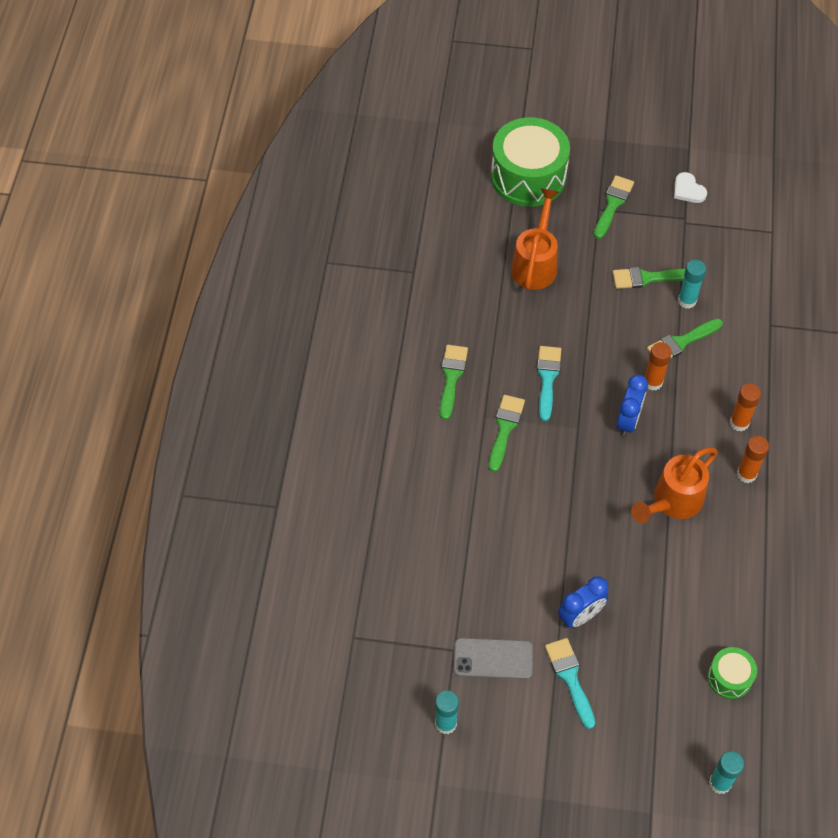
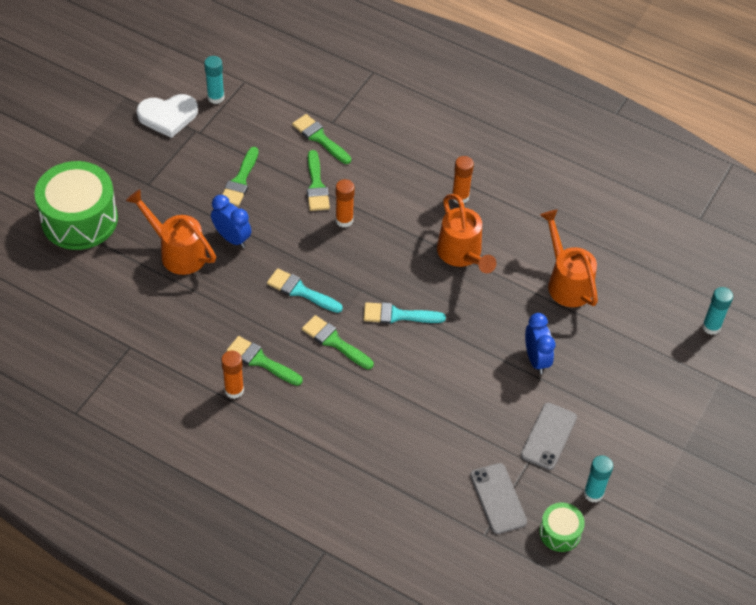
camera: 70 degrees left, 5 degrees down
turquoise brush [545,638,595,729] -> turquoise brush moved to [363,302,446,324]
green brush [594,175,634,239] -> green brush moved to [292,114,351,164]
blue clock [617,375,648,437] -> blue clock moved to [211,195,251,248]
white heart [674,172,707,203] -> white heart [137,94,198,138], size x1.67
turquoise glue stick [678,260,706,309] -> turquoise glue stick moved to [204,56,224,104]
green drum [708,647,757,699] -> green drum moved to [539,502,585,552]
orange glue stick [730,383,761,431] -> orange glue stick moved to [221,351,244,399]
none -> grey phone [470,463,527,534]
none -> orange watering can [540,210,598,307]

